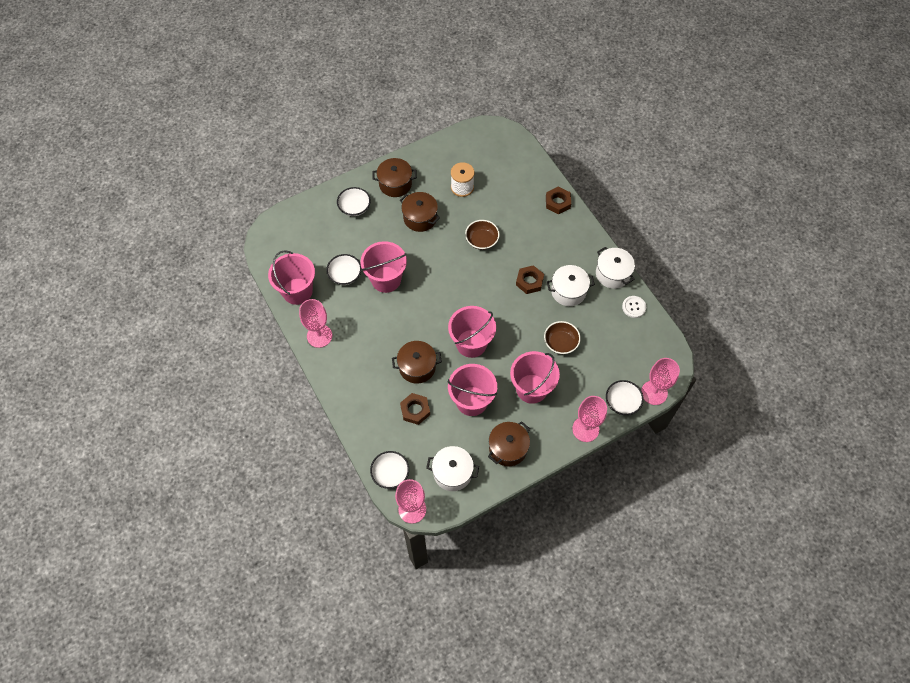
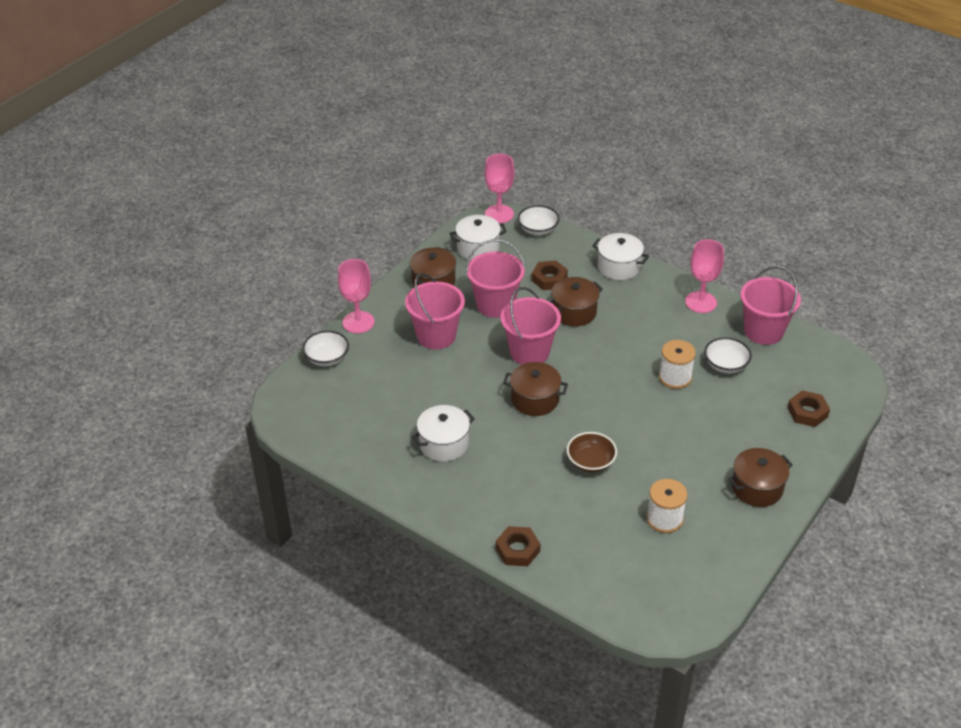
camera: 155 degrees right, 20 degrees down
white bowl [337,187,371,216] -> none
pink bucket [360,241,407,293] -> white spool [659,340,696,389]
brown pot [400,192,440,232] -> brown pot moved to [503,362,568,416]
brown nut [516,265,544,294] -> brown nut moved to [787,390,830,427]
brown bowl [544,321,581,354] -> none
white pot [596,247,635,289] -> white pot moved to [592,233,649,280]
white button [622,296,646,318] -> none
pink goblet [641,358,680,405] -> none

